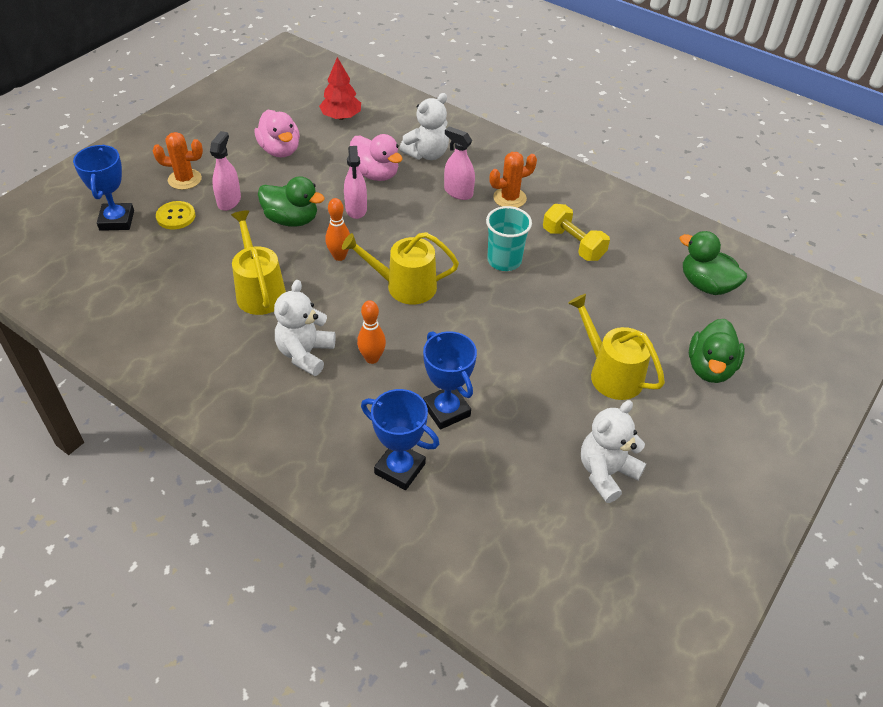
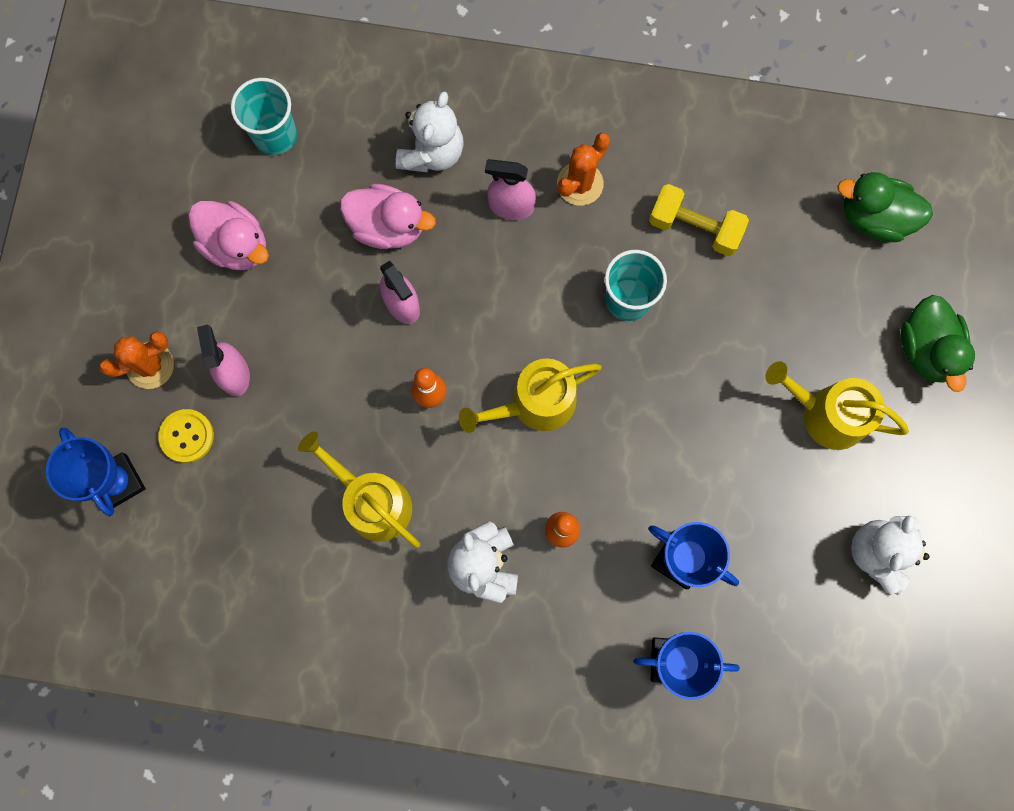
camera: 25 degrees left, 30 degrees up
green duck [258,176,325,227] -> none
red tree [319,57,361,120] -> turquoise cup [231,78,297,155]

